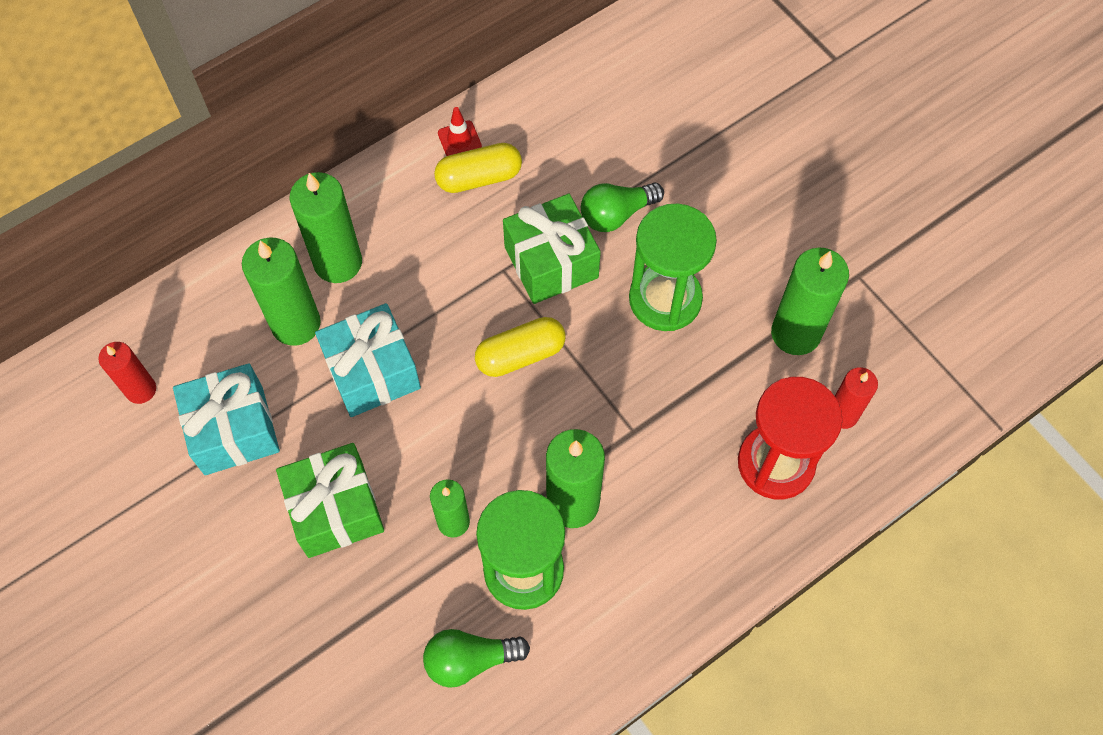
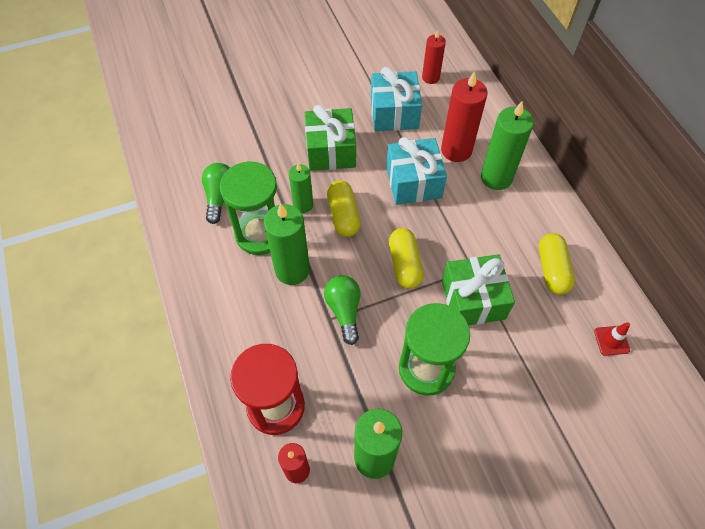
camera: 105 degrees right, 5 degrees down
green candle [242,237,321,346] -> red candle [441,71,488,162]
red traffic cone [438,107,482,156] -> red traffic cone moved to [594,322,630,356]
green light bulb [581,183,664,232] -> green light bulb moved to [324,275,361,345]
none -> yellow capsule [327,180,360,237]

